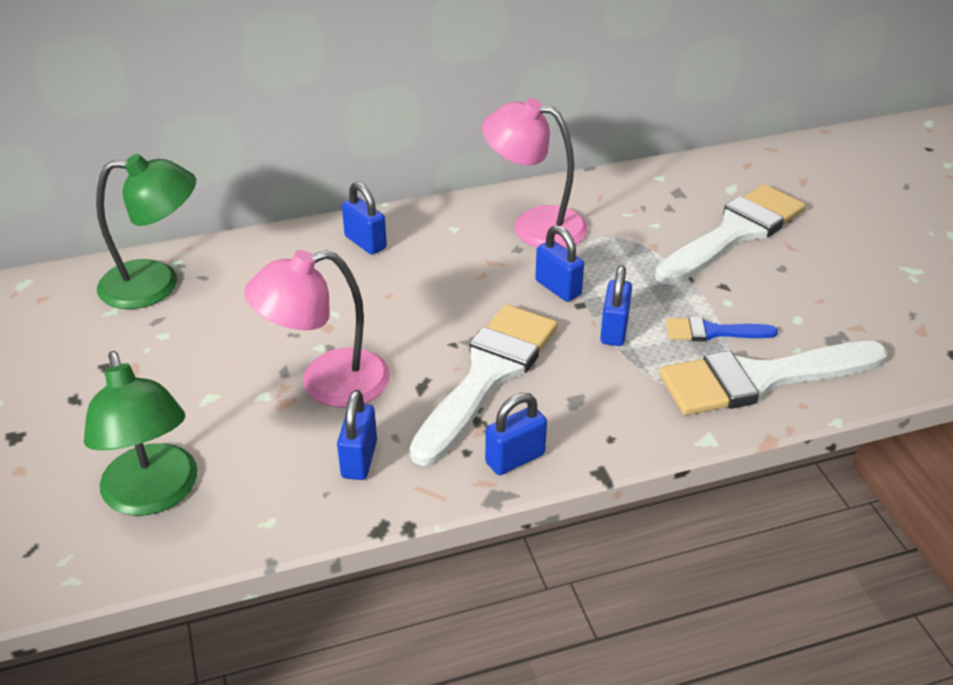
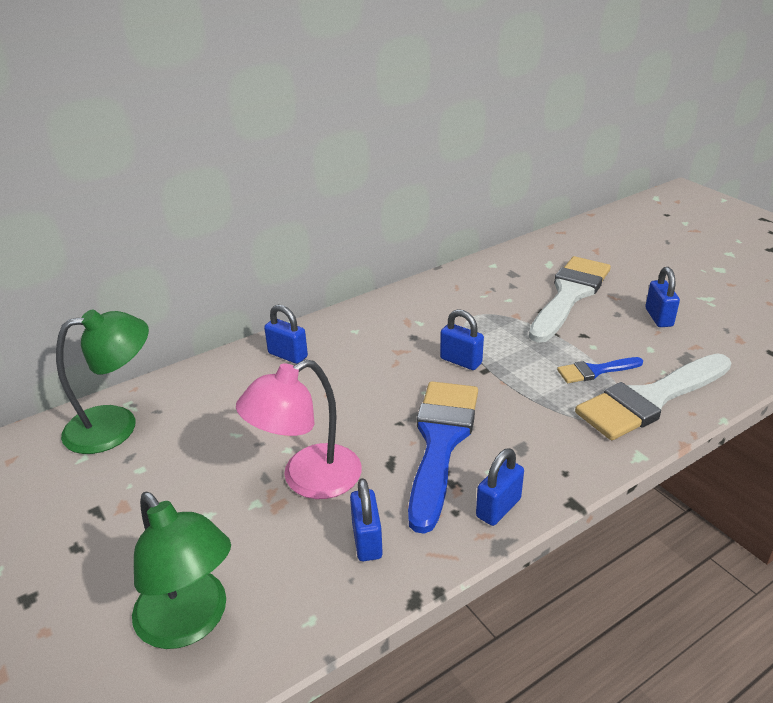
camera: 15 degrees left, 5 degrees down
white brush [409,304,558,466] -> blue brush [408,381,478,534]
pink lamp [482,98,588,248] -> none
blue padlock [600,265,632,346] -> blue padlock moved to [645,267,680,327]

